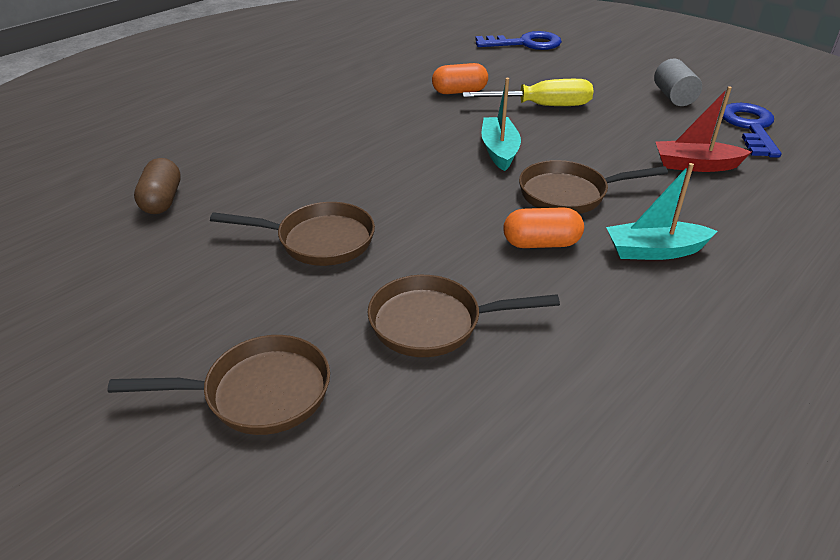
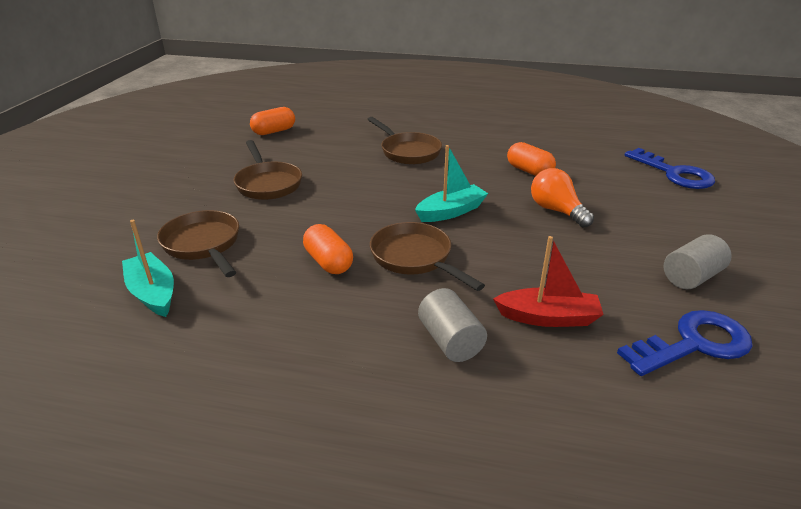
camera: 60 degrees right, 5 degrees down
brown pan [107,335,330,435] -> brown pan moved to [367,117,442,164]
brown capsule [134,158,181,214] -> orange capsule [250,107,295,135]
yellow screwdriver [462,79,593,106] -> orange light bulb [531,168,594,228]
turquoise boat [606,163,717,260] -> turquoise boat moved to [122,220,174,317]
red boat [656,86,751,172] -> red boat turned 120 degrees clockwise [493,236,604,327]
none -> grey cylinder [418,288,487,362]

